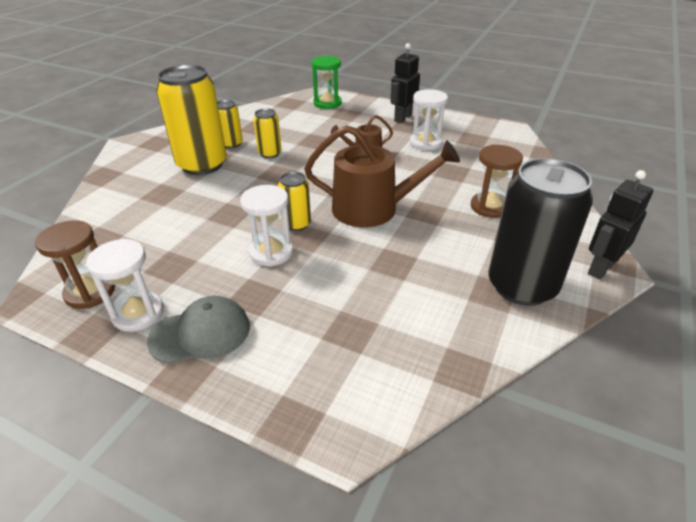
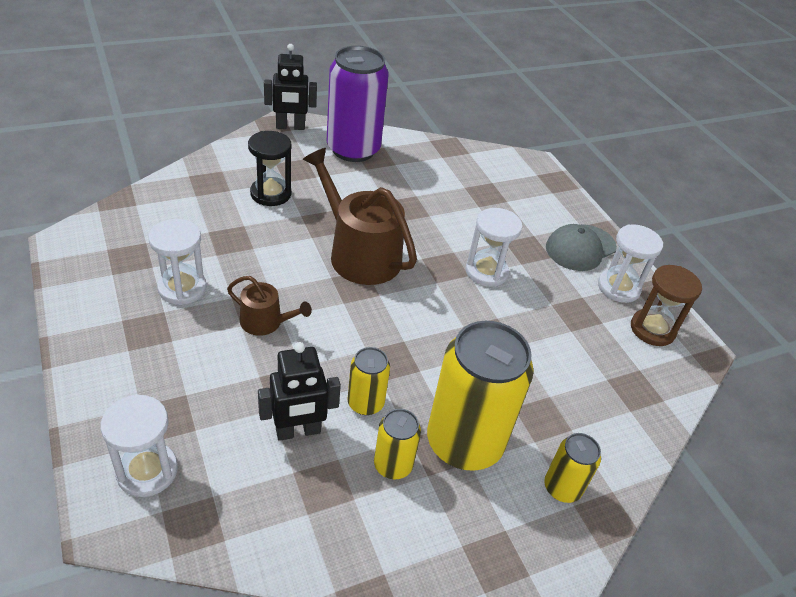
camera: 145 degrees left, 5 degrees up
grey cap [147,296,250,364] -> grey cap turned 60 degrees counterclockwise [546,224,617,271]
yellow can [278,172,311,231] -> yellow can moved to [544,433,601,503]
green hourglass [311,56,342,109] -> white hourglass [101,394,178,497]
black robot [390,43,420,123] -> black robot moved to [258,342,341,441]
brown hourglass [471,145,523,218] -> black hourglass [248,131,292,206]
black can [488,158,593,306] -> purple can [327,46,389,162]

